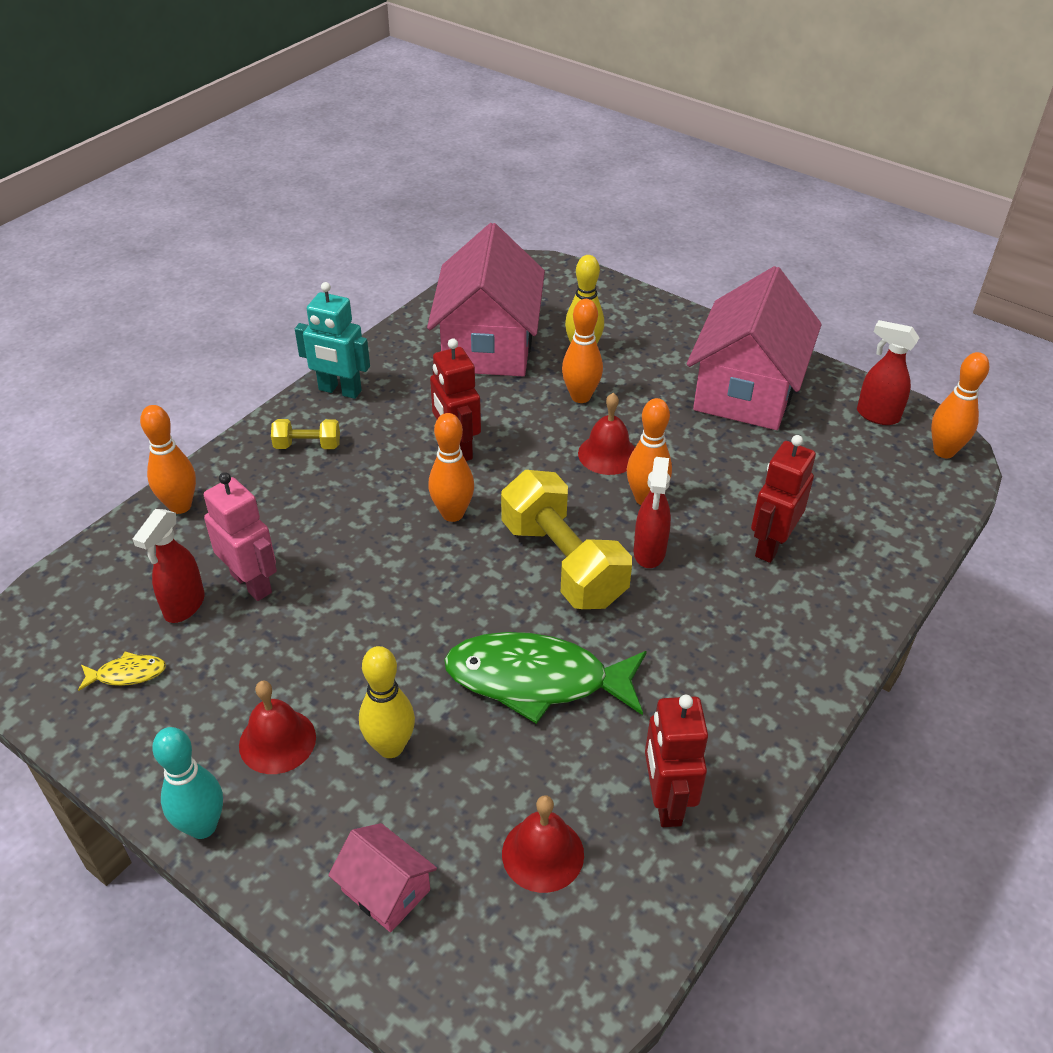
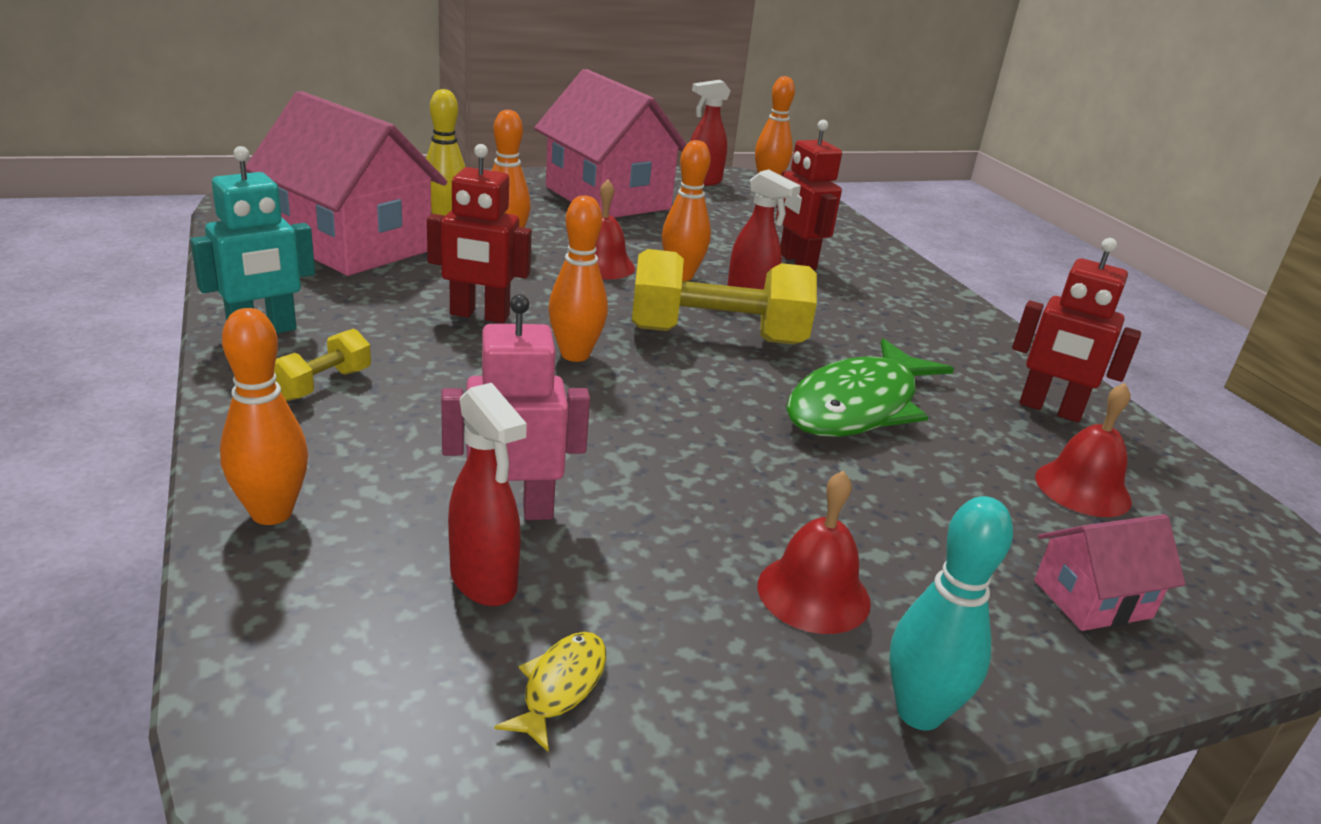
camera: 60 degrees left, 15 degrees down
yellow bowling pin [359,646,415,758] -> none

